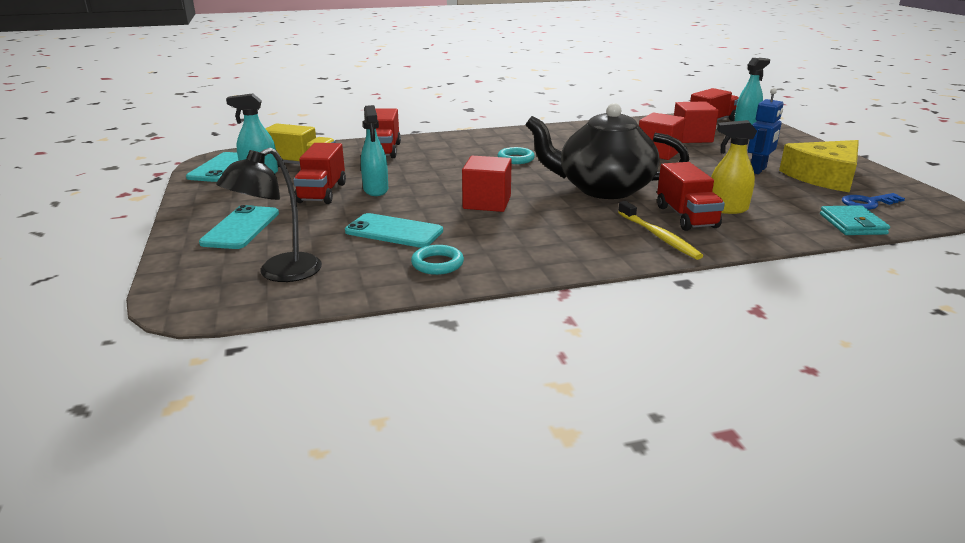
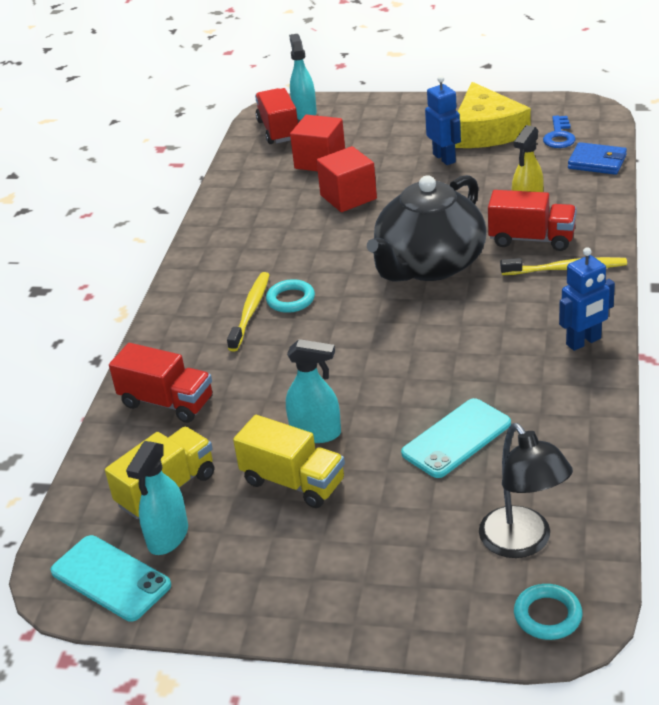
camera: 60 degrees left, 10 degrees up
turquoise phone [199,205,279,249] -> none
red truck [294,143,346,204] -> yellow truck [233,415,345,508]
turquoise ring [411,245,464,275] -> turquoise ring moved to [514,584,583,640]
red cube [462,156,512,212] -> none
turquoise wallet [820,205,890,235] -> blue wallet [568,142,627,175]
none -> yellow toothbrush [227,272,270,352]
none -> blue robot [559,247,615,351]

